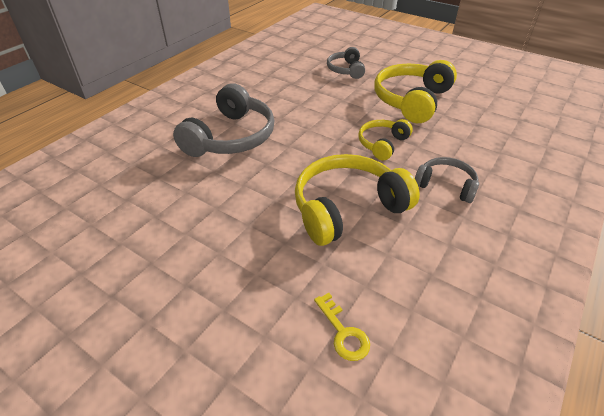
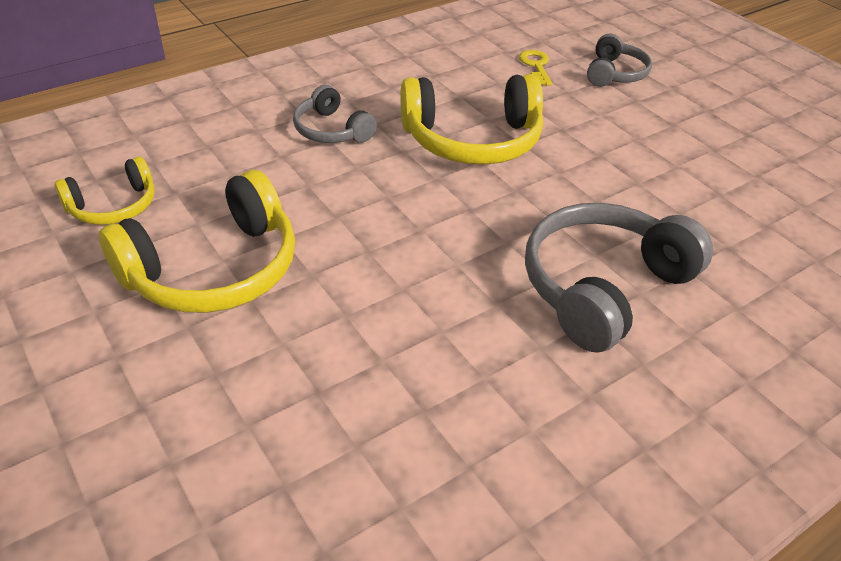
camera: 160 degrees left, 0 degrees up
grey headphones [327,47,365,79] -> grey headphones moved to [587,34,652,87]
yellow headphones [358,119,413,161] -> yellow headphones moved to [55,156,155,225]

